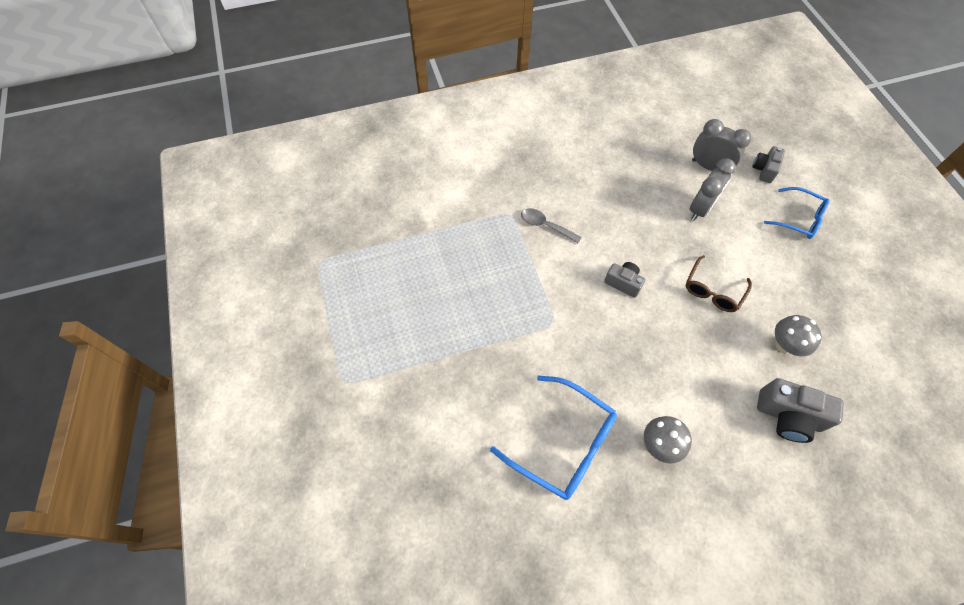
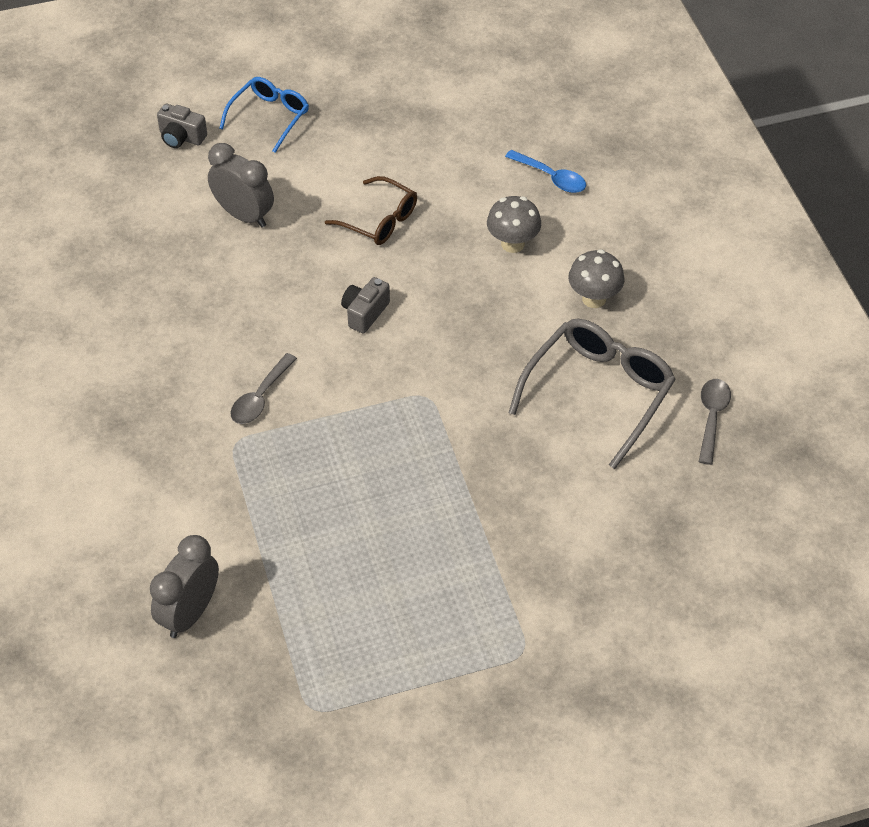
camera: 90 degrees left, 10 degrees down
blue glasses [490,375,617,500] -> grey glasses [508,318,676,469]
grey clock [692,119,751,171] -> grey clock moved to [150,535,219,638]
grey camera [757,378,844,443] -> blue spoon [505,150,586,193]
grey mushroom [775,315,822,356] -> grey mushroom moved to [487,196,541,253]
none -> grey spoon [699,379,731,465]

